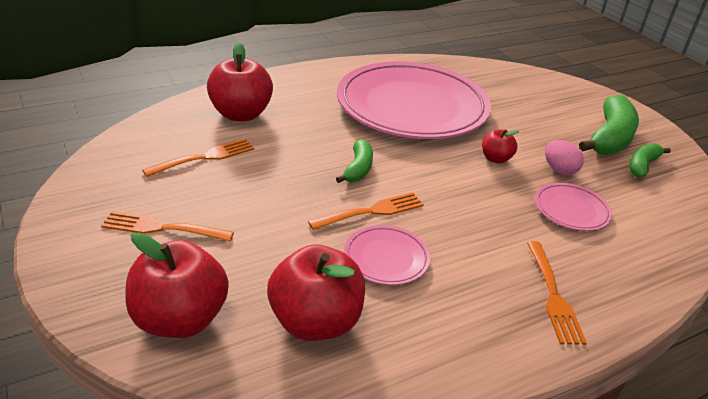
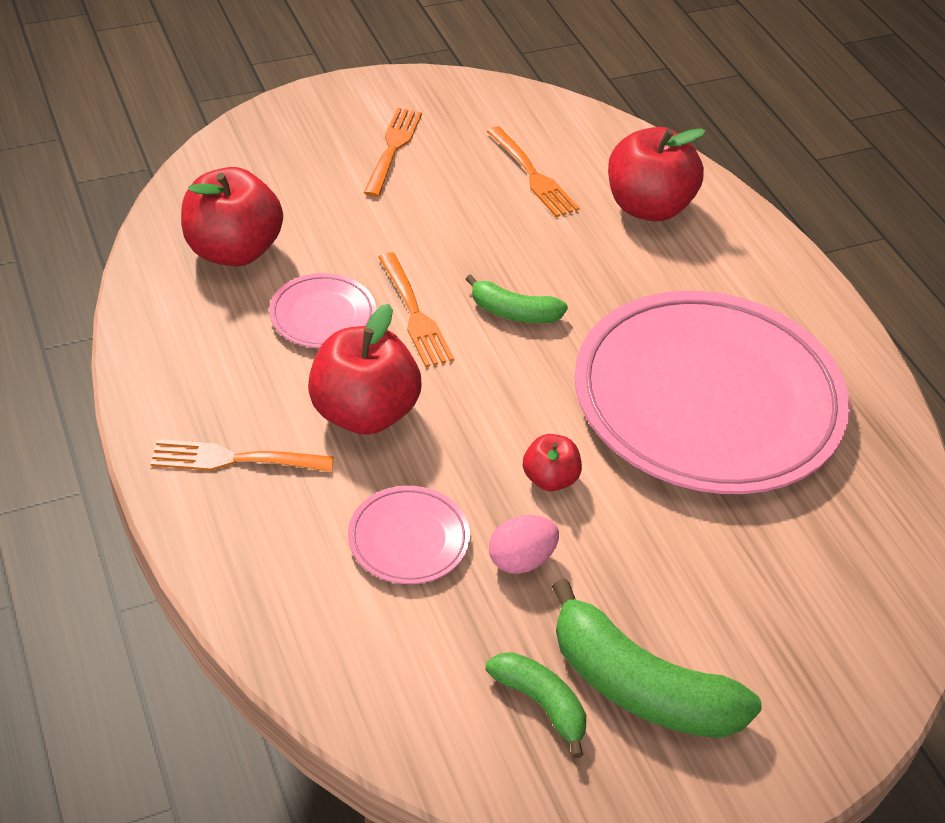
camera: 95 degrees right, 10 degrees up
red apple [126,232,229,338] -> red apple moved to [308,304,421,435]

